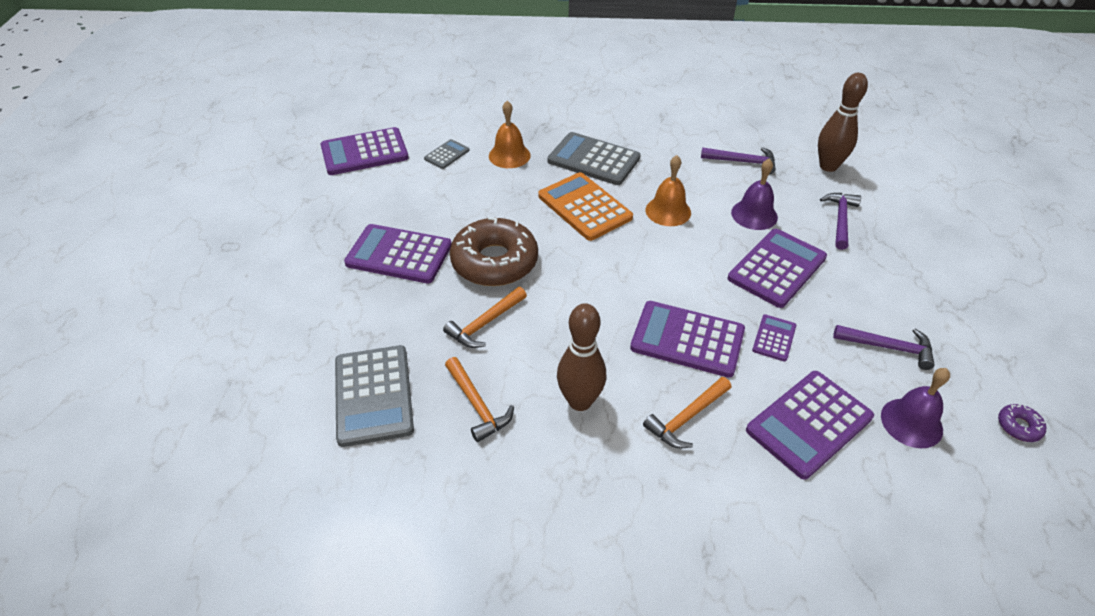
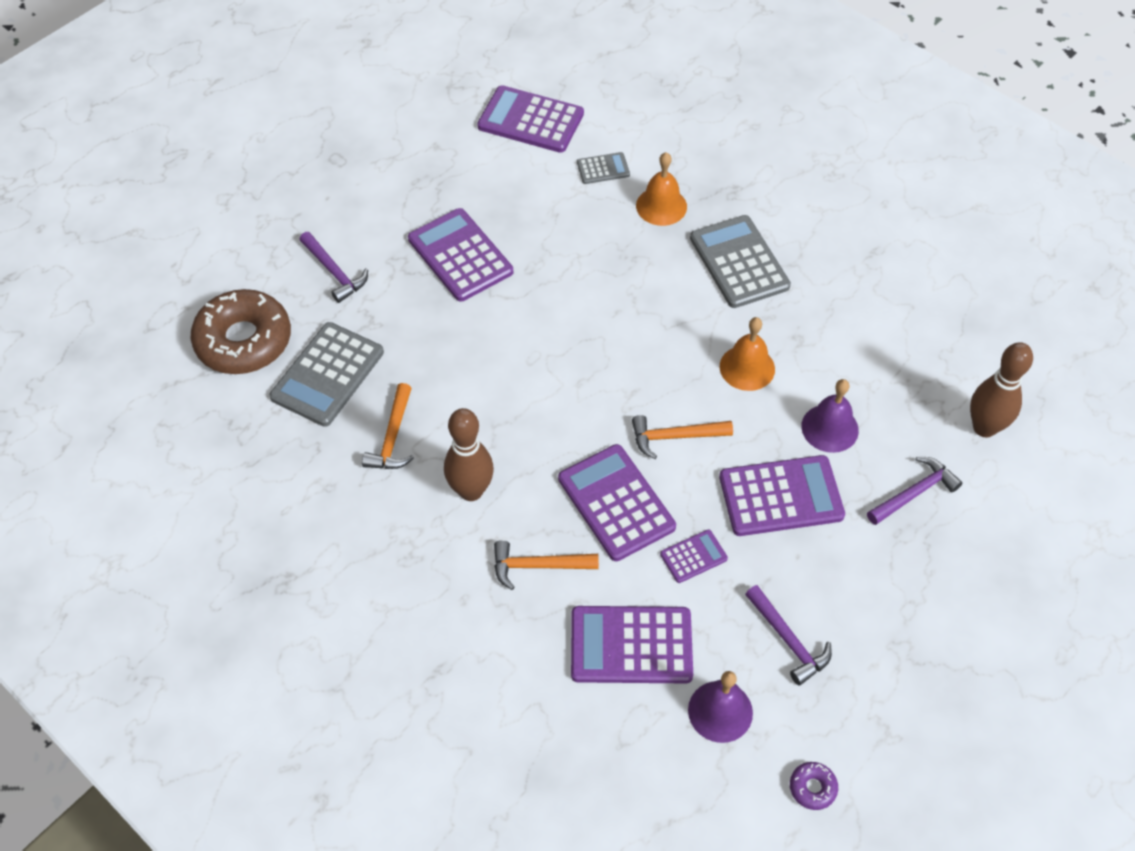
camera: 40 degrees right, 10 degrees up
orange hammer [443,287,527,348] -> orange hammer moved to [632,415,733,459]
brown donut [450,217,538,286] -> brown donut moved to [191,289,291,374]
orange calculator [538,172,633,241] -> none
purple hammer [701,147,776,174] -> purple hammer moved to [299,232,368,303]

